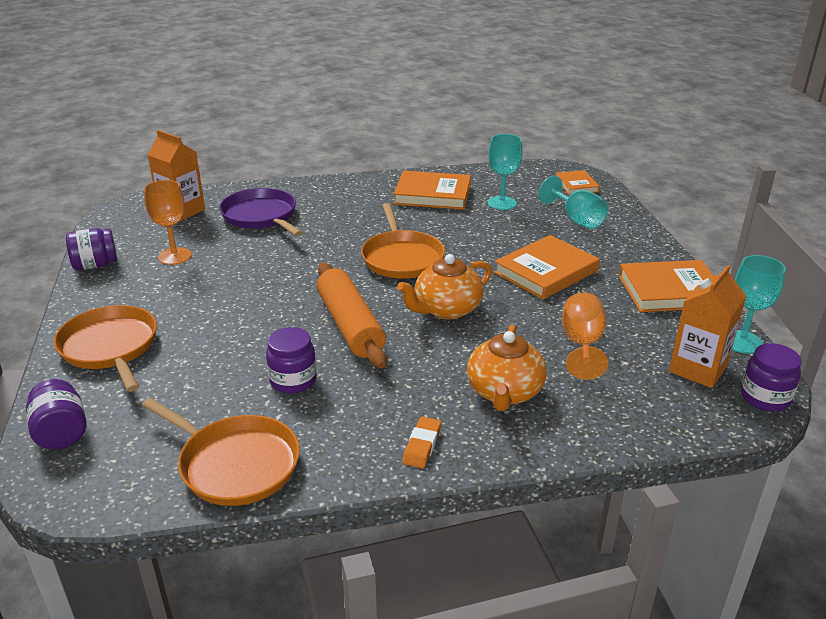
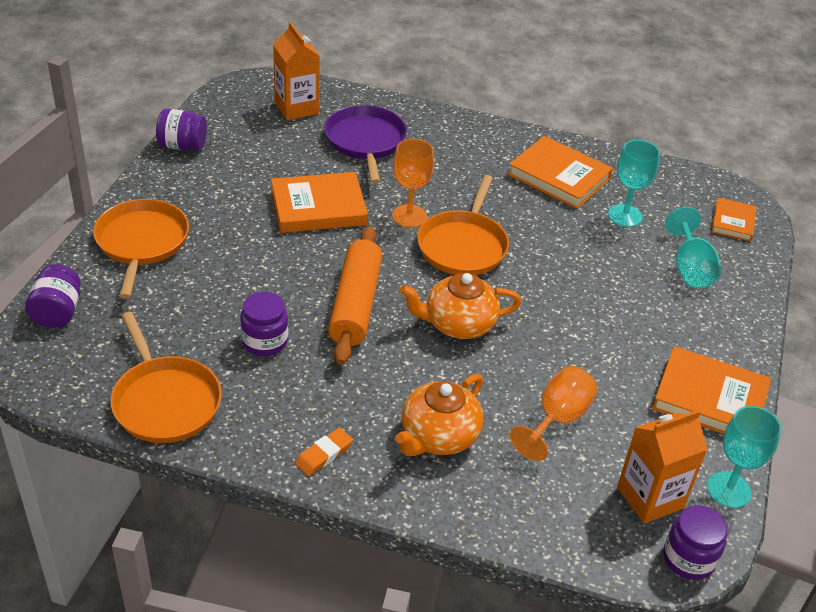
camera: 25 degrees right, 10 degrees up
orange goblet [144,180,192,265] -> orange goblet moved to [392,139,434,228]
orange book [494,235,600,300] -> orange book moved to [271,172,368,233]

